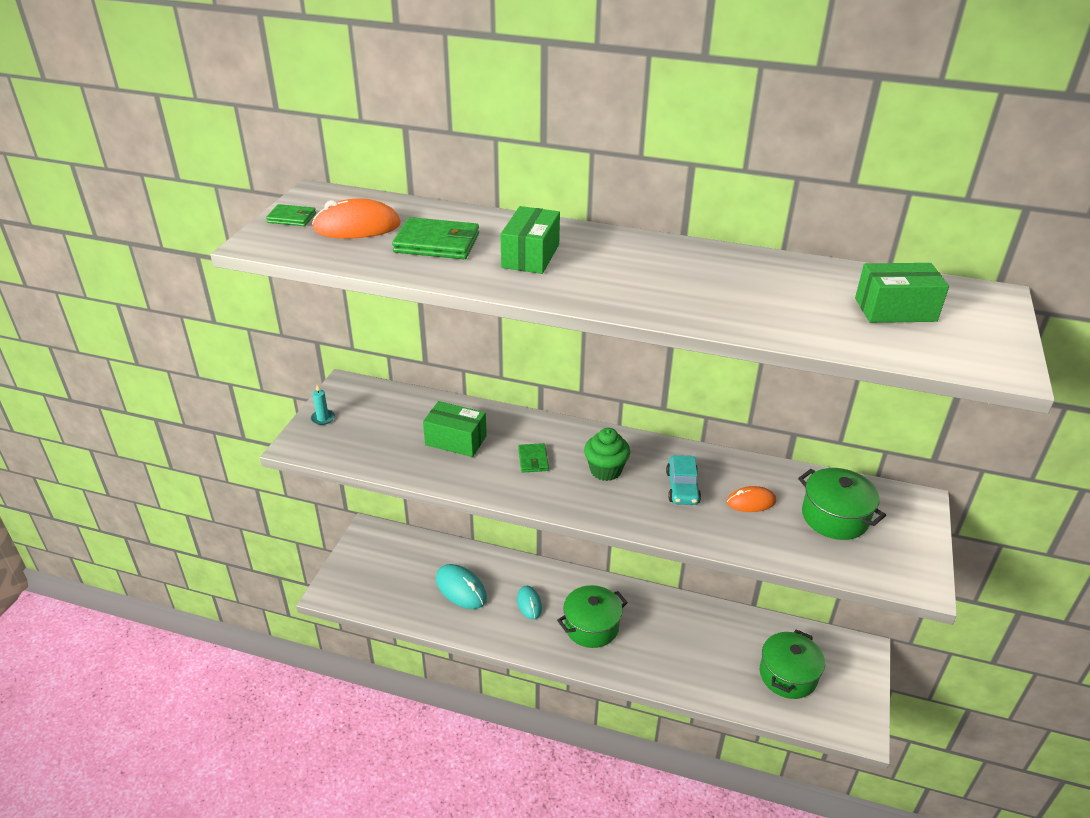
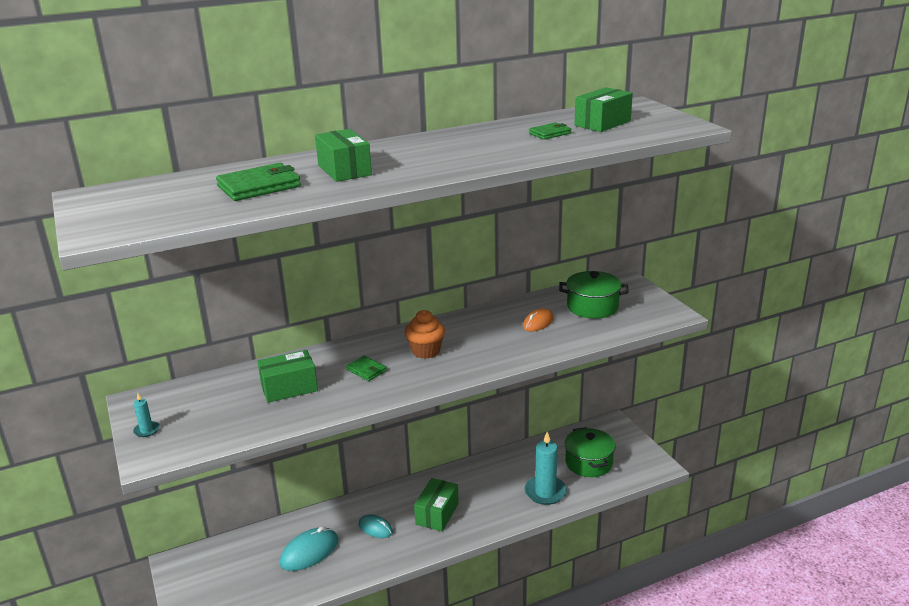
camera: 40 degrees left, 10 degrees down
green wallet [266,204,316,226] -> green wallet moved to [529,122,571,140]
orange mouse [312,199,401,239] -> none
turquoise mouse [436,564,487,609] -> turquoise mouse turned 45 degrees counterclockwise [280,526,338,571]
green pot [557,585,628,648] -> green box [414,478,459,531]
green cupcake [584,428,630,481] -> orange cupcake [405,310,445,359]
turquoise car [666,455,701,505] -> none
none -> turquoise candle [525,432,567,505]

